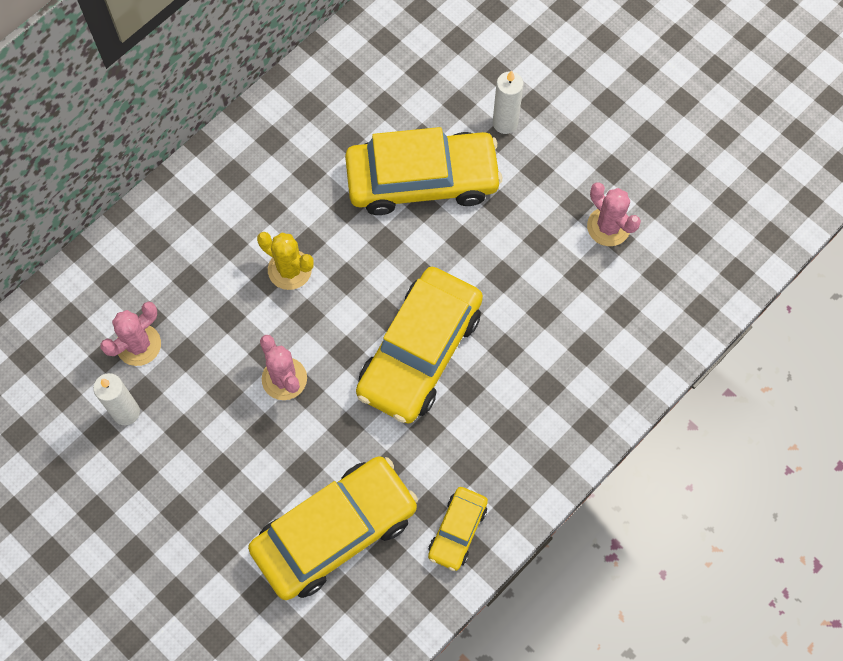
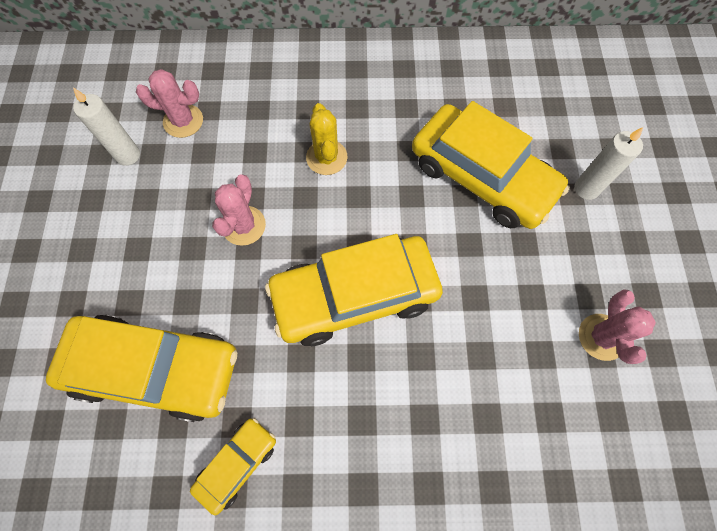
camera: 45 degrees right, 0 degrees up
yellow car [428,487,488,571] -> yellow car turned 150 degrees clockwise [190,418,276,515]

